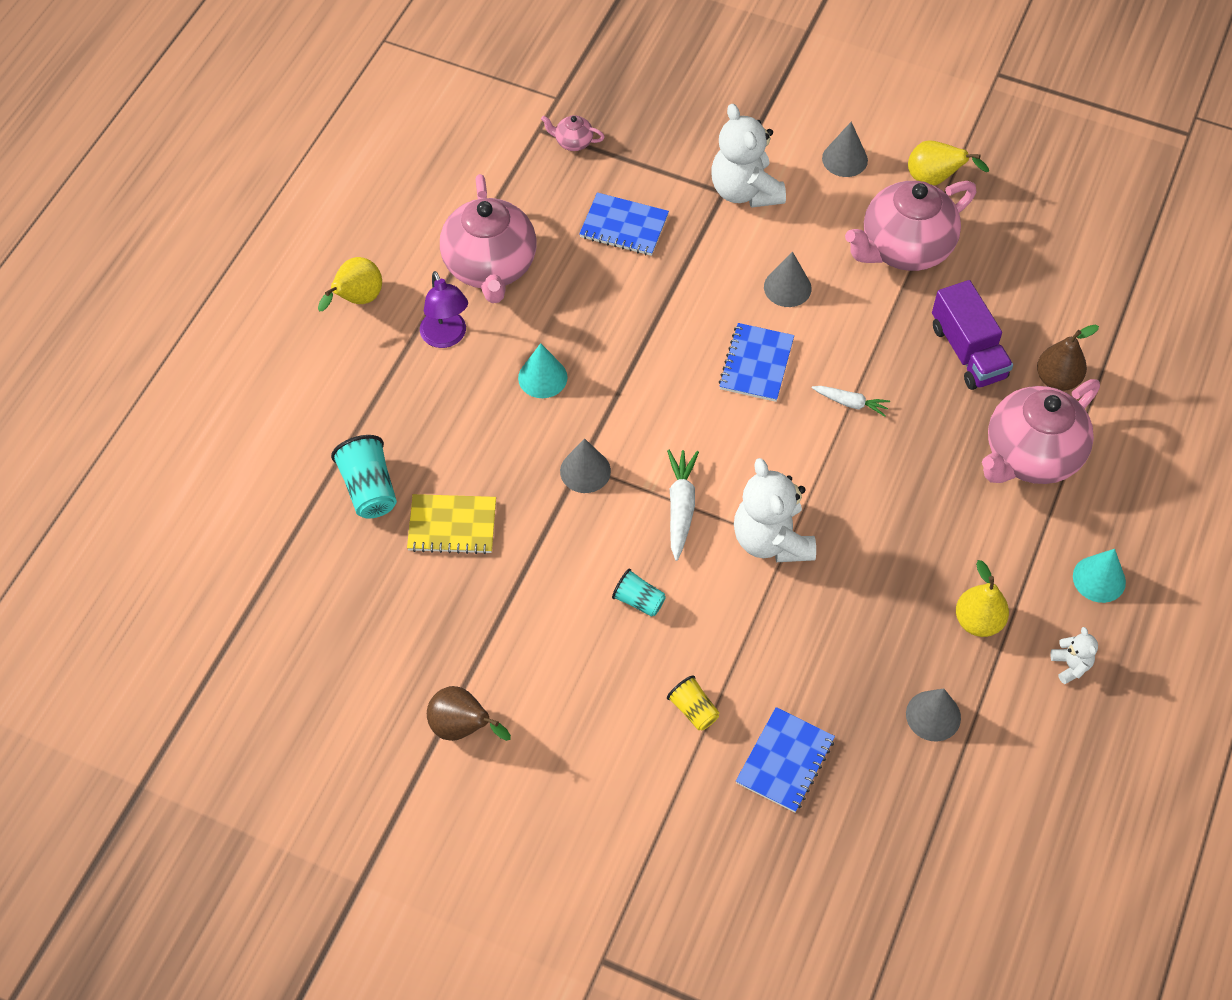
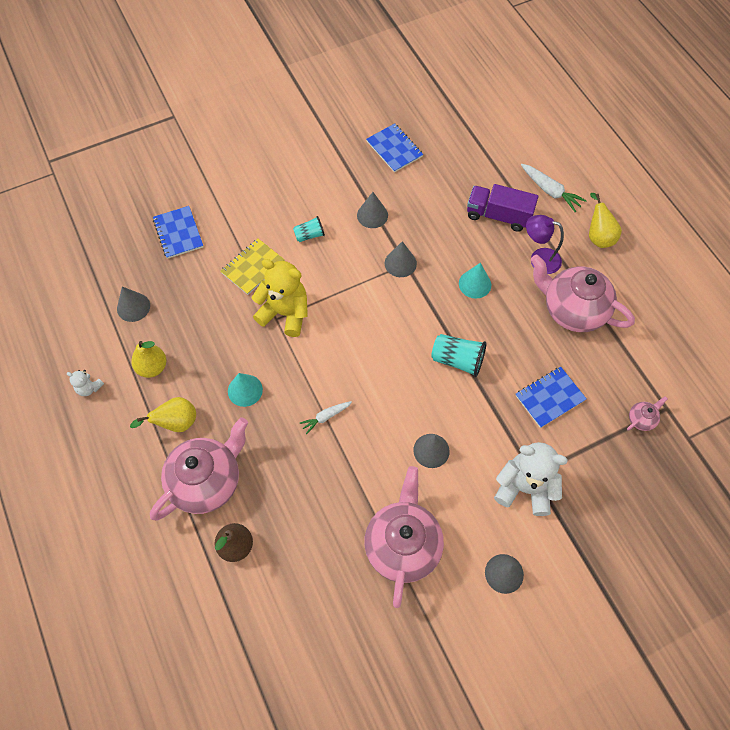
camera: 130 degrees right, 5 degrees up
turquoise cup [331,435,397,519] -> turquoise cup moved to [431,334,486,377]
yellow notebook [407,494,496,554] -> yellow notebook moved to [220,239,285,295]
brown pear [427,686,511,741] -> none
white carrot [667,450,699,561] -> white carrot moved to [521,164,587,212]
yellow cup [667,675,719,731] -> none
blue notebook [719,323,794,402] -> blue notebook moved to [366,123,423,173]
white teddy bear [734,458,816,562] -> yellow teddy bear [252,259,308,337]
yellow pear [908,140,989,186] -> yellow pear moved to [130,397,196,432]
purple truck [932,280,1013,390] -> purple truck moved to [467,184,538,232]
pink teapot [982,379,1100,484] -> pink teapot turned 45 degrees clockwise [150,417,248,520]
turquoise cone [1073,549,1126,603] -> turquoise cone moved to [228,373,263,407]
none -> grey cone [357,192,388,228]

